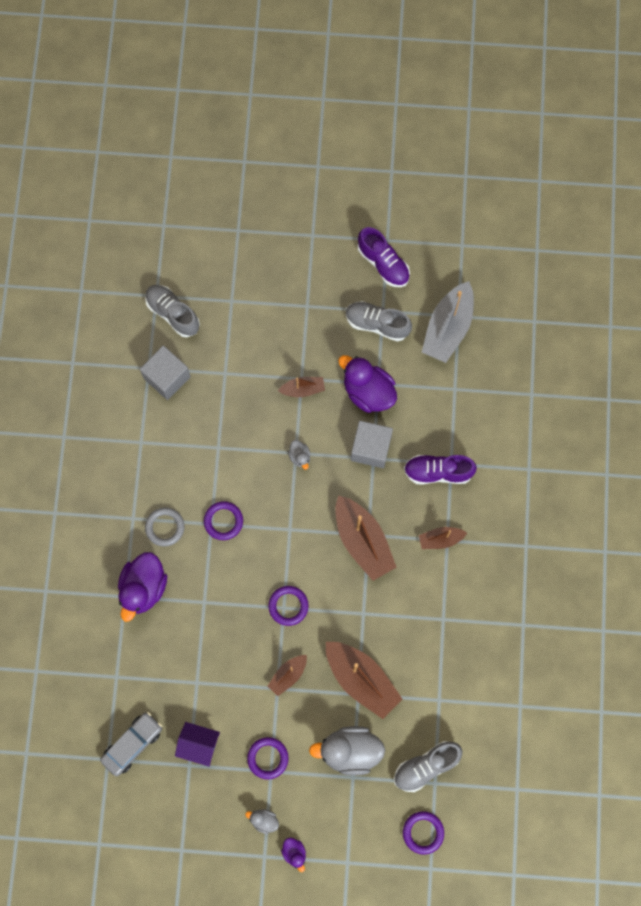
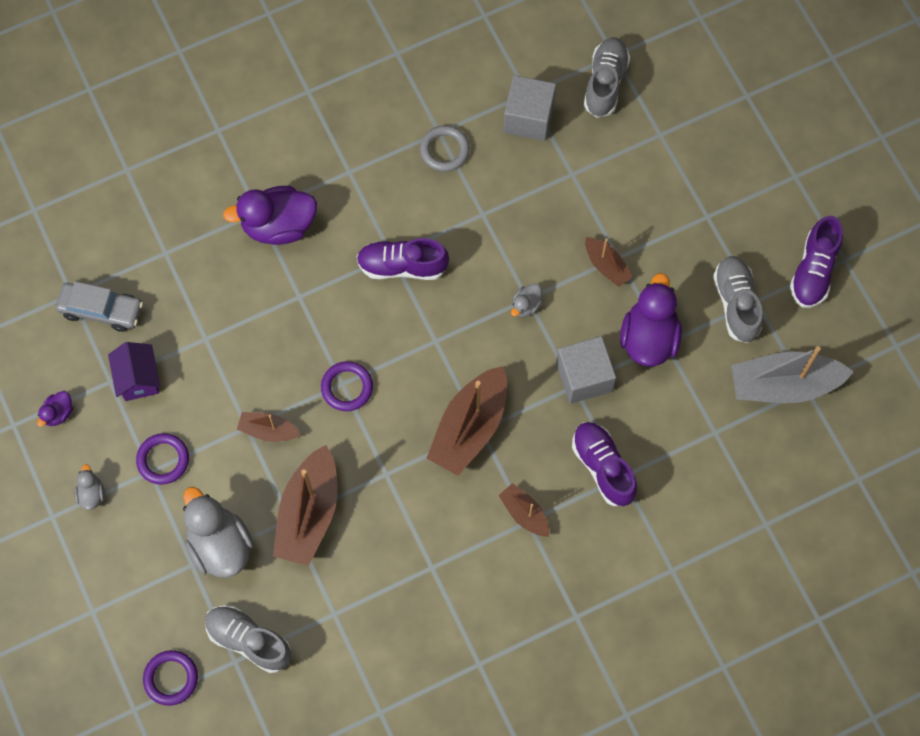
camera: 60 degrees right, 5 degrees down
grey ring [145,508,184,546] -> grey ring moved to [420,125,470,172]
purple ring [204,501,243,540] -> purple shoe [357,238,449,280]
purple duck [281,838,306,872] -> purple duck moved to [37,391,73,427]

